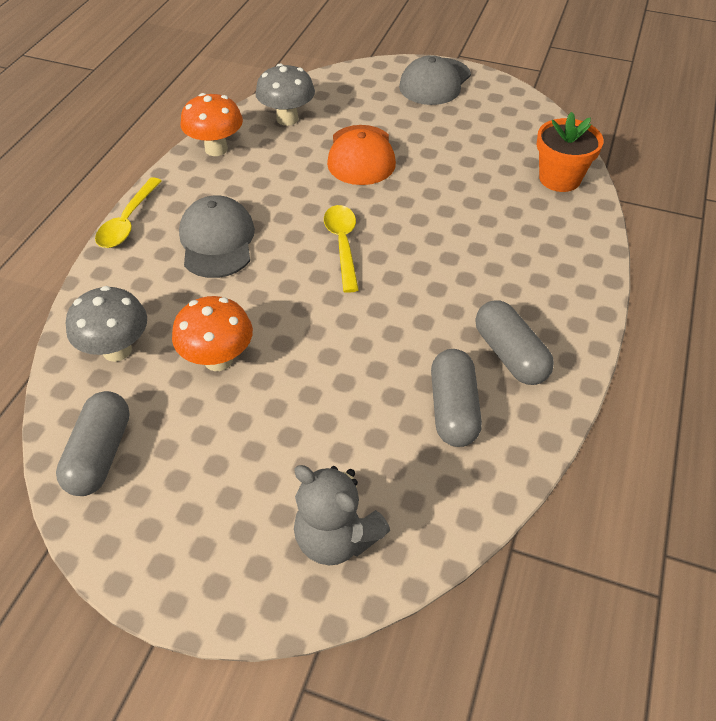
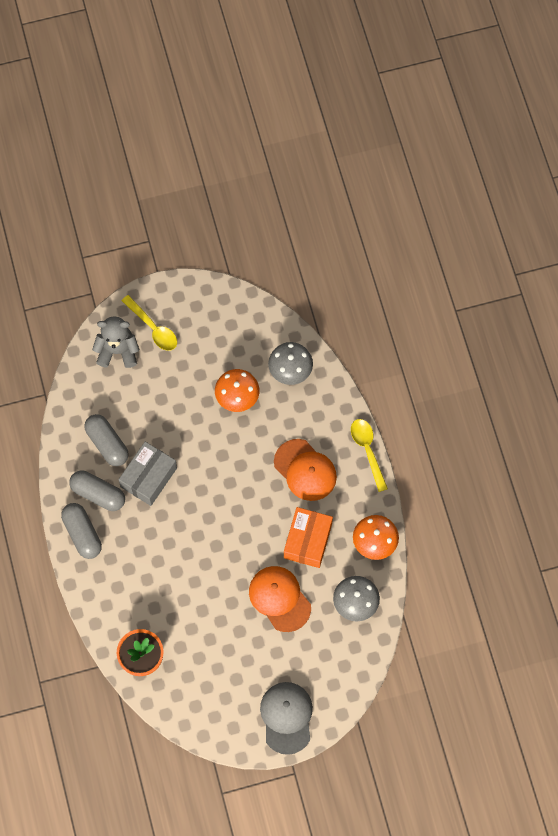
camera: 145 degrees right, 20 degrees up
grey capsule [56,391,130,496] -> grey capsule moved to [61,503,102,559]
grey cap [179,195,255,278] -> orange cap [274,439,337,501]
yellow spoon [324,205,359,293] -> yellow spoon moved to [121,295,177,351]
none -> grey box [119,442,177,506]
none -> orange box [284,507,333,568]

